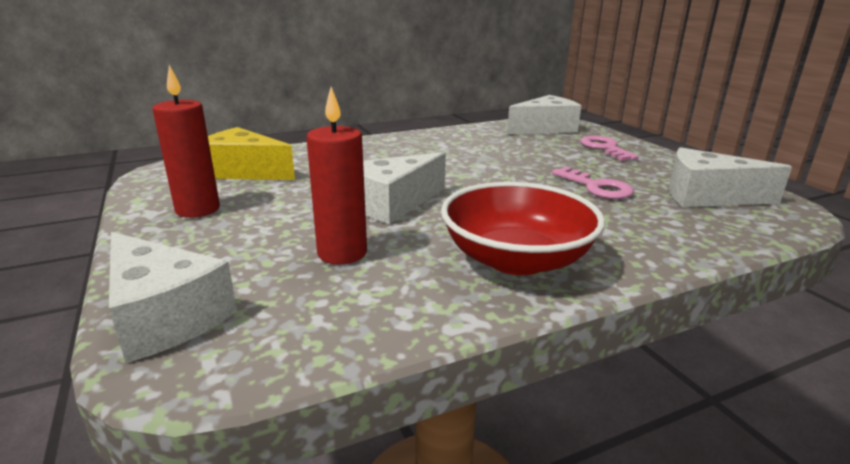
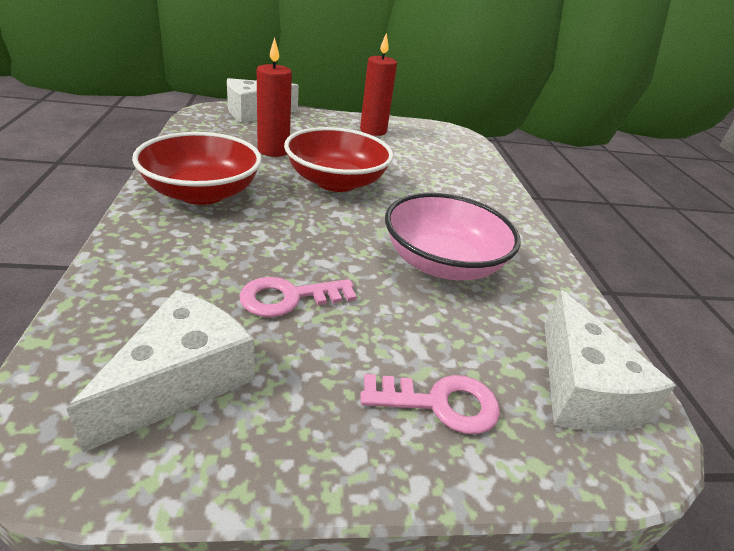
camera: 105 degrees right, 10 degrees up
yellow cheese [208,127,295,180] -> none
white cheese [363,152,446,224] -> red bowl [284,127,394,192]
none -> pink bowl [385,193,521,280]

